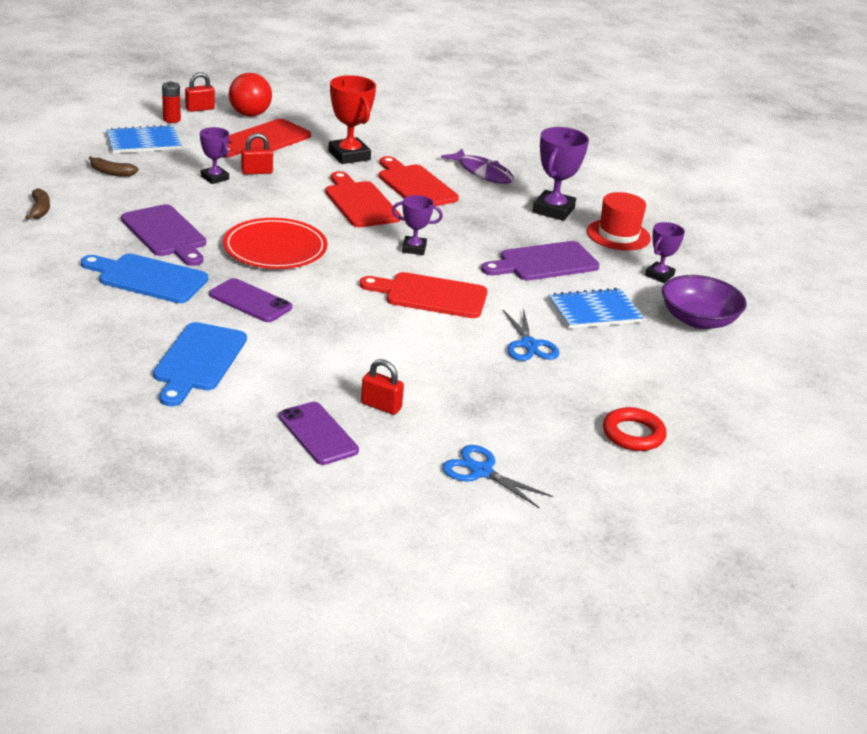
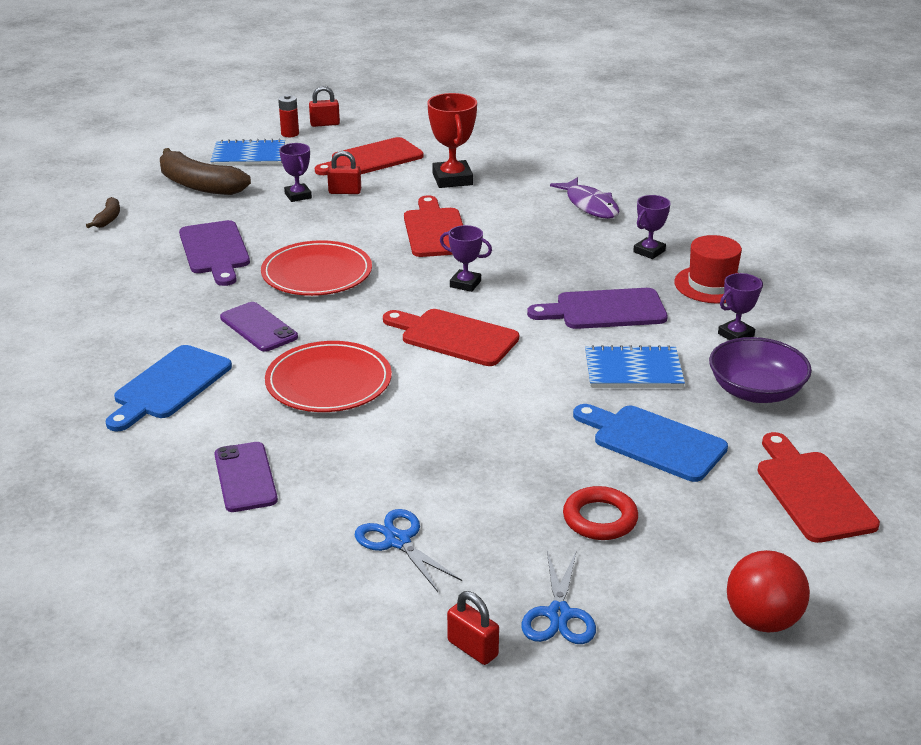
camera: 20 degrees right, 0 degrees up
blue cutting board [81,254,208,303] -> blue cutting board moved to [573,404,728,482]
brown banana [89,156,139,177] -> brown banana [160,148,251,195], size x2.12
red ball [229,73,272,117] -> red ball moved to [727,550,810,632]
red padlock [361,359,404,415] -> red padlock moved to [447,591,499,665]
red cutting board [379,156,459,206] -> red cutting board moved to [757,432,880,543]
blue scissors [503,308,559,361] -> blue scissors moved to [521,551,596,644]
purple trophy [533,127,589,221] -> purple trophy [633,195,671,259], size x0.61
none -> red plate [265,341,392,412]

